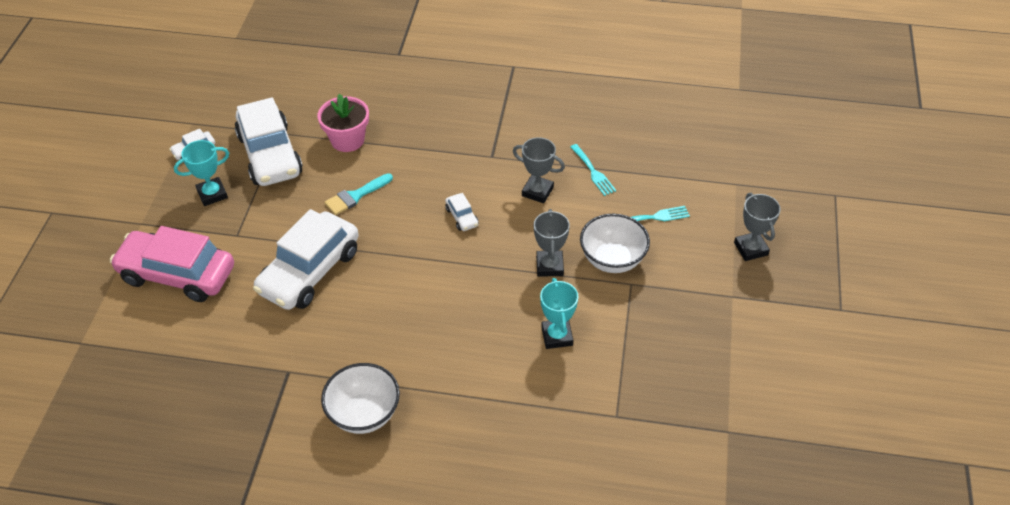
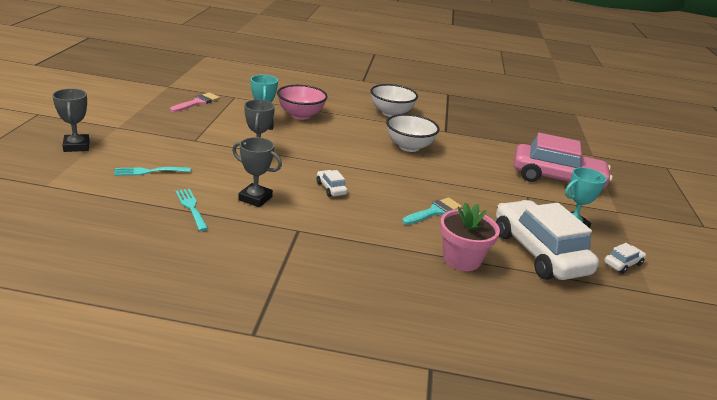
camera: 175 degrees right, 20 degrees down
white car [253,209,359,310] -> none
white bowl [580,214,650,273] -> white bowl moved to [386,114,439,152]
none -> pink brush [170,93,220,112]
none -> pink bowl [277,85,328,120]

